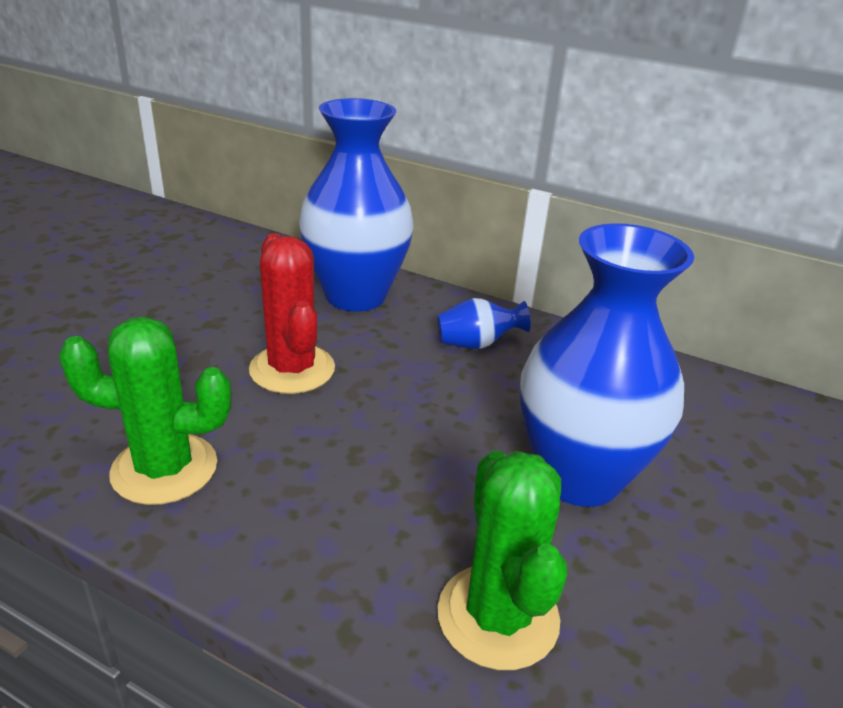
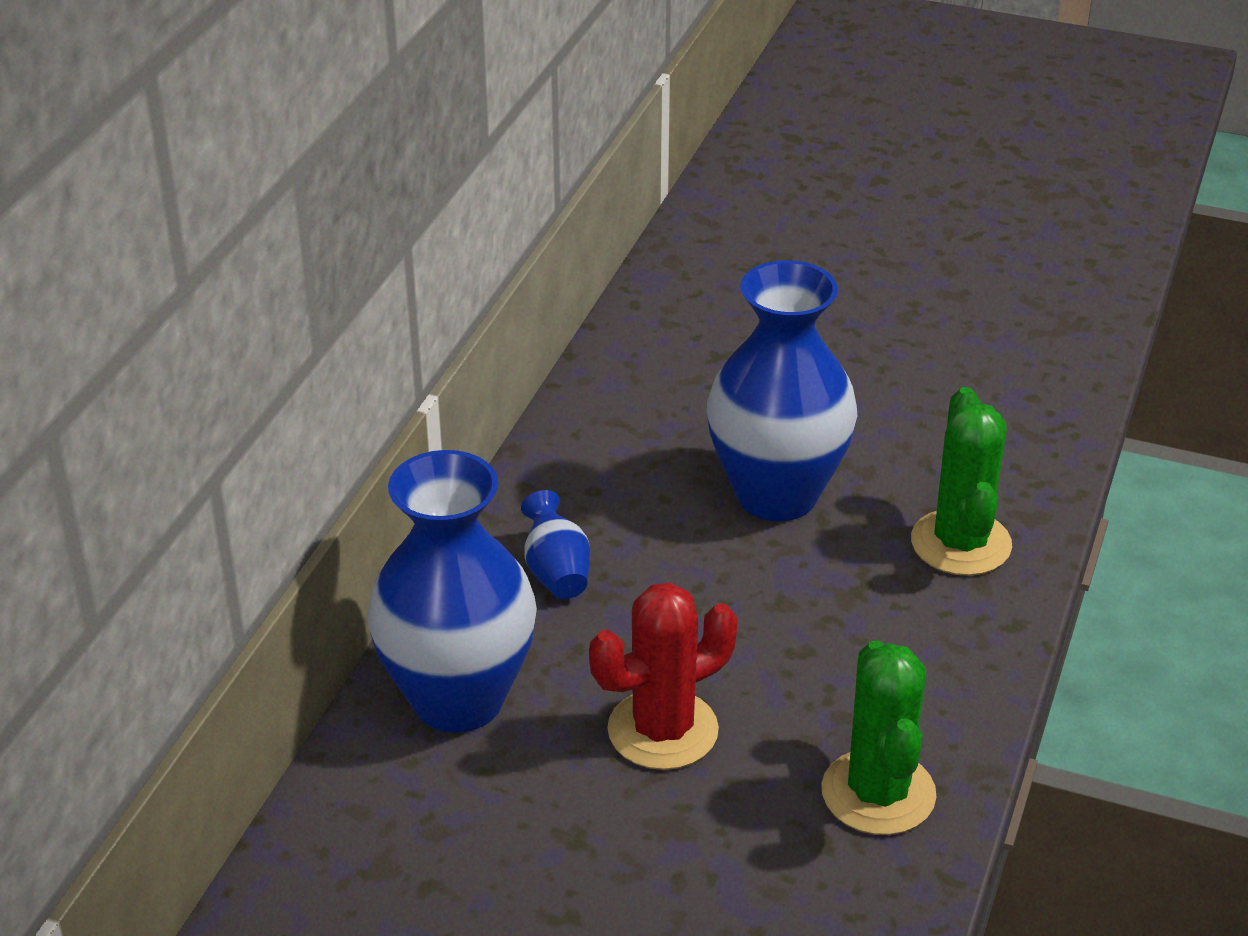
camera: 95 degrees left, 5 degrees up
green cactus [437,451,567,670] -> green cactus turned 75 degrees counterclockwise [911,387,1012,576]

